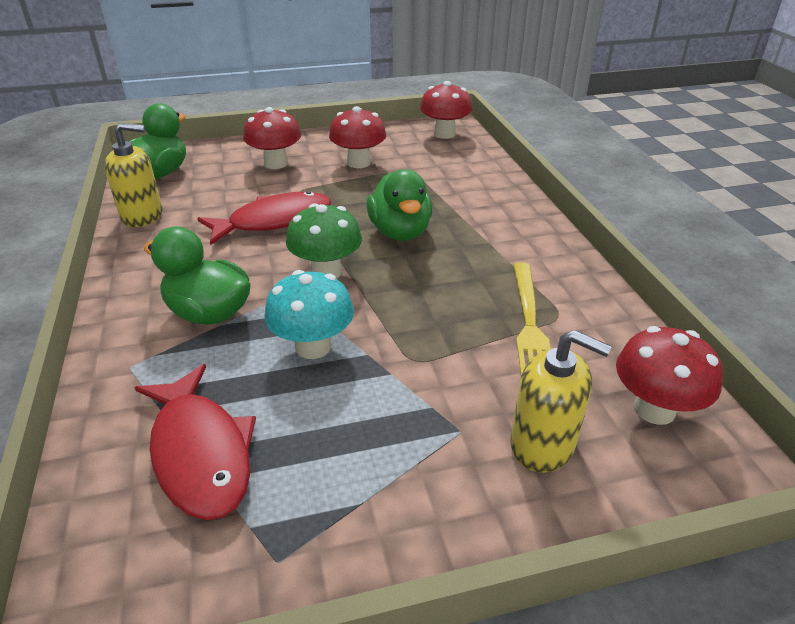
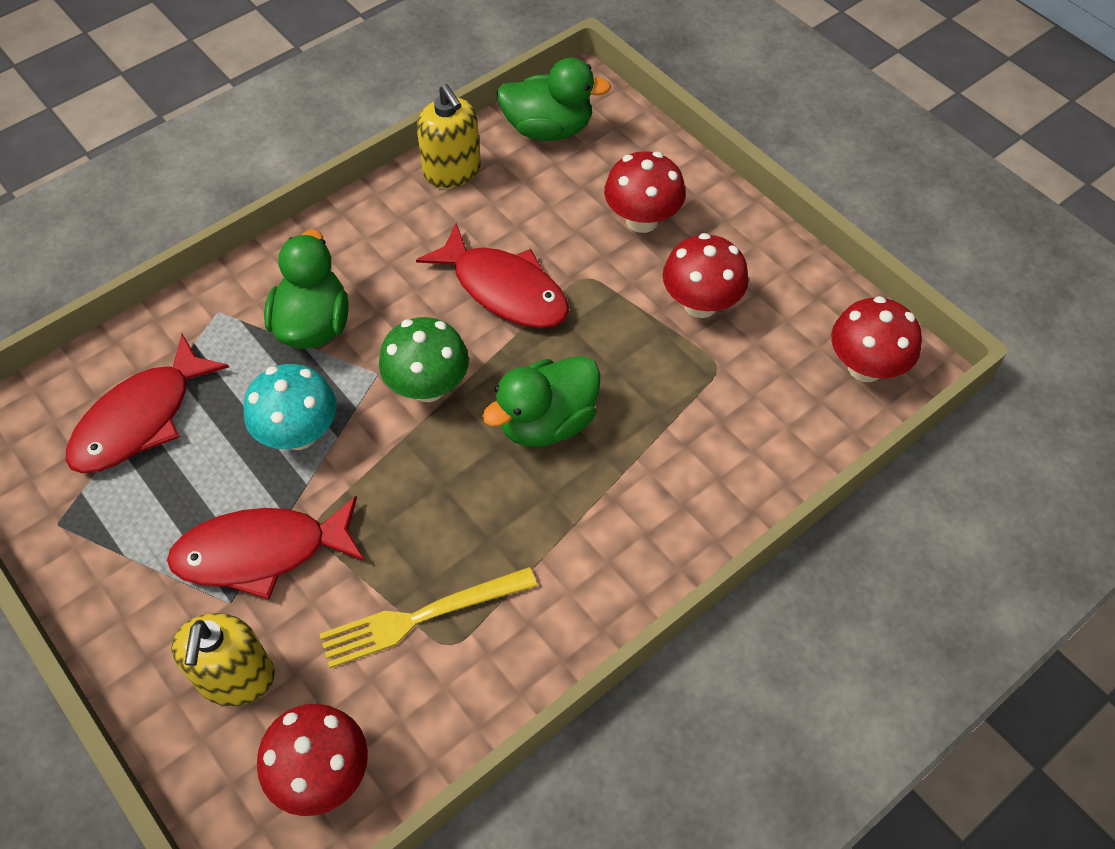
camera: 65 degrees right, 20 degrees up
none -> red fish [167,496,365,599]

